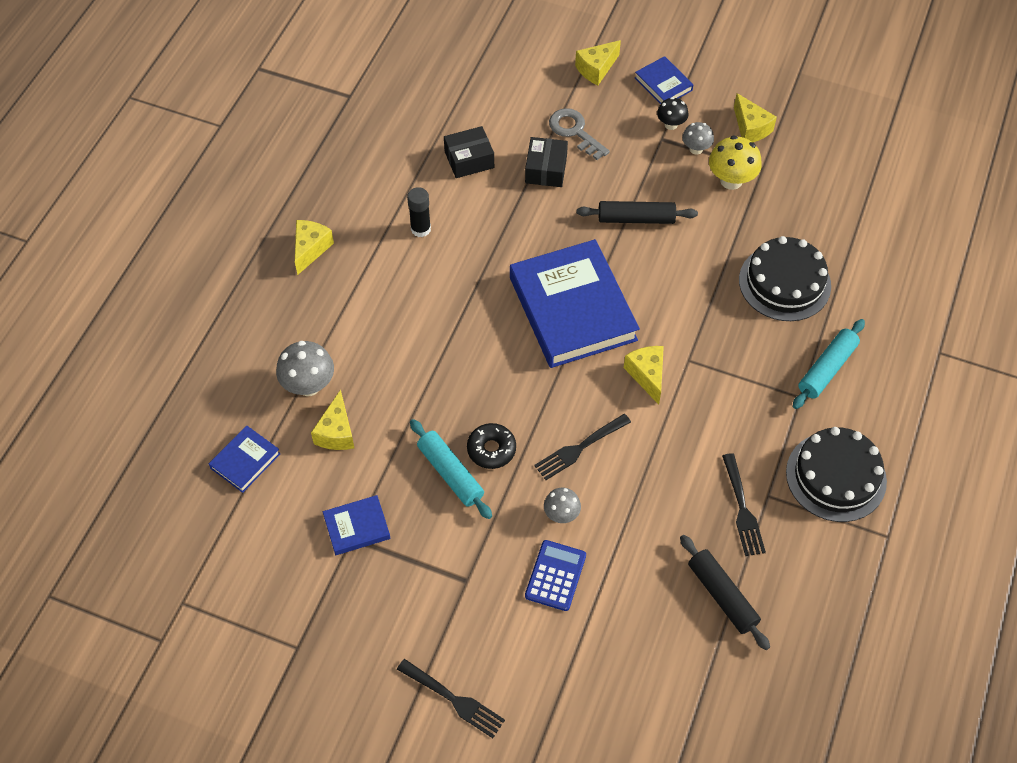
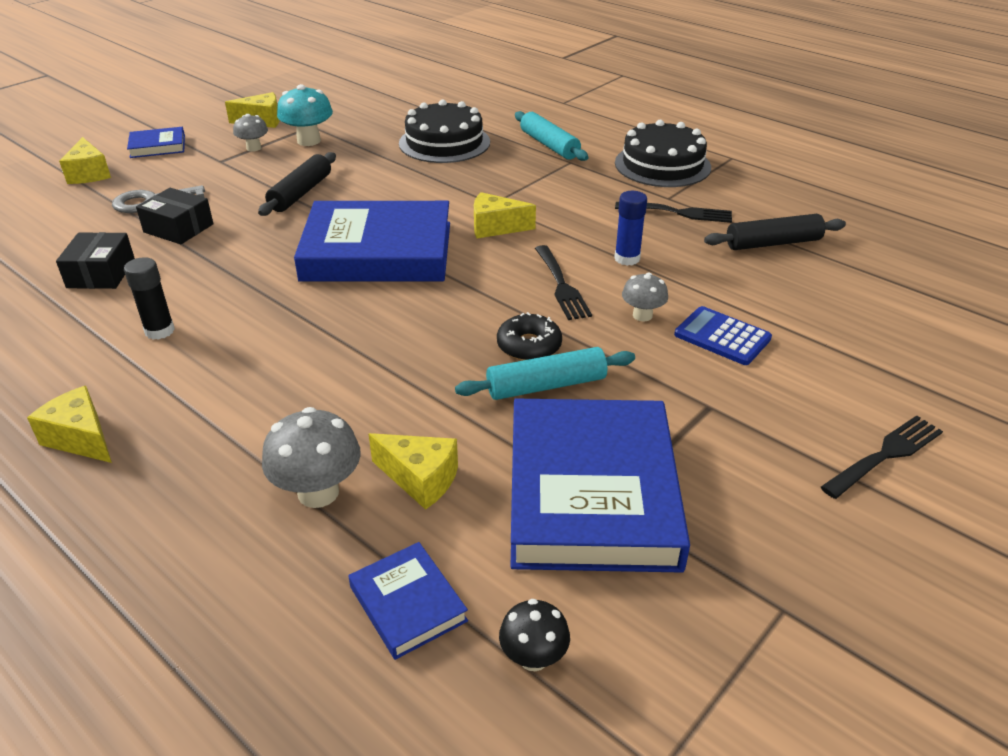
camera: 70 degrees left, 20 degrees down
blue book [323,495,391,555] -> blue book [510,399,690,573], size x2.23
black mushroom [657,97,688,130] -> black mushroom moved to [499,599,570,671]
yellow mushroom [709,135,762,190] -> turquoise mushroom [277,84,333,146]
none -> blue glue stick [614,191,647,266]

